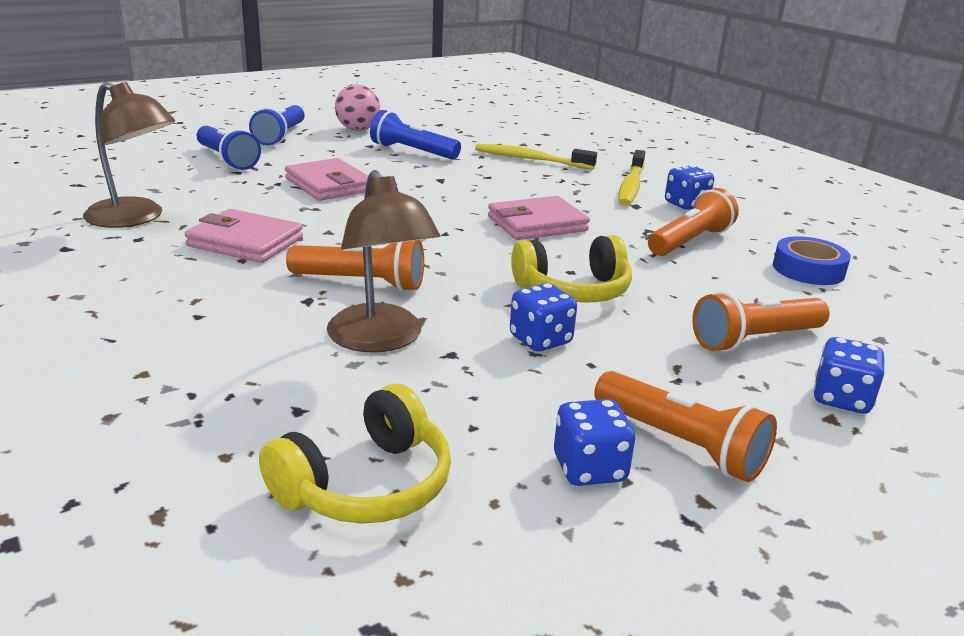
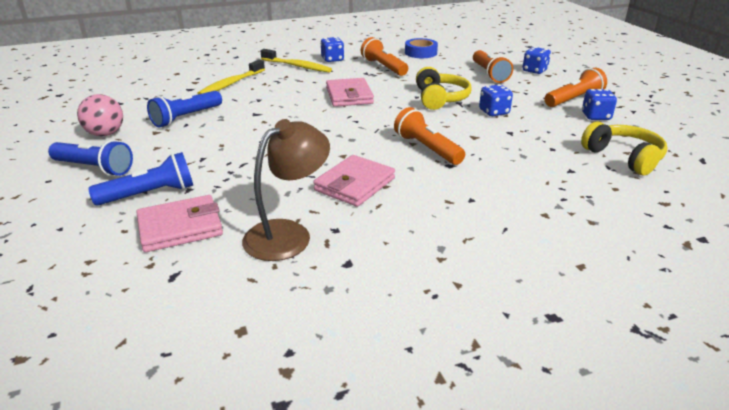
camera: 75 degrees left, 5 degrees up
pink wallet [285,158,368,201] -> pink wallet moved to [136,195,223,252]
orange flashlight [286,240,424,292] -> orange flashlight turned 60 degrees counterclockwise [394,107,465,165]
brown lamp [327,170,440,353] -> none

